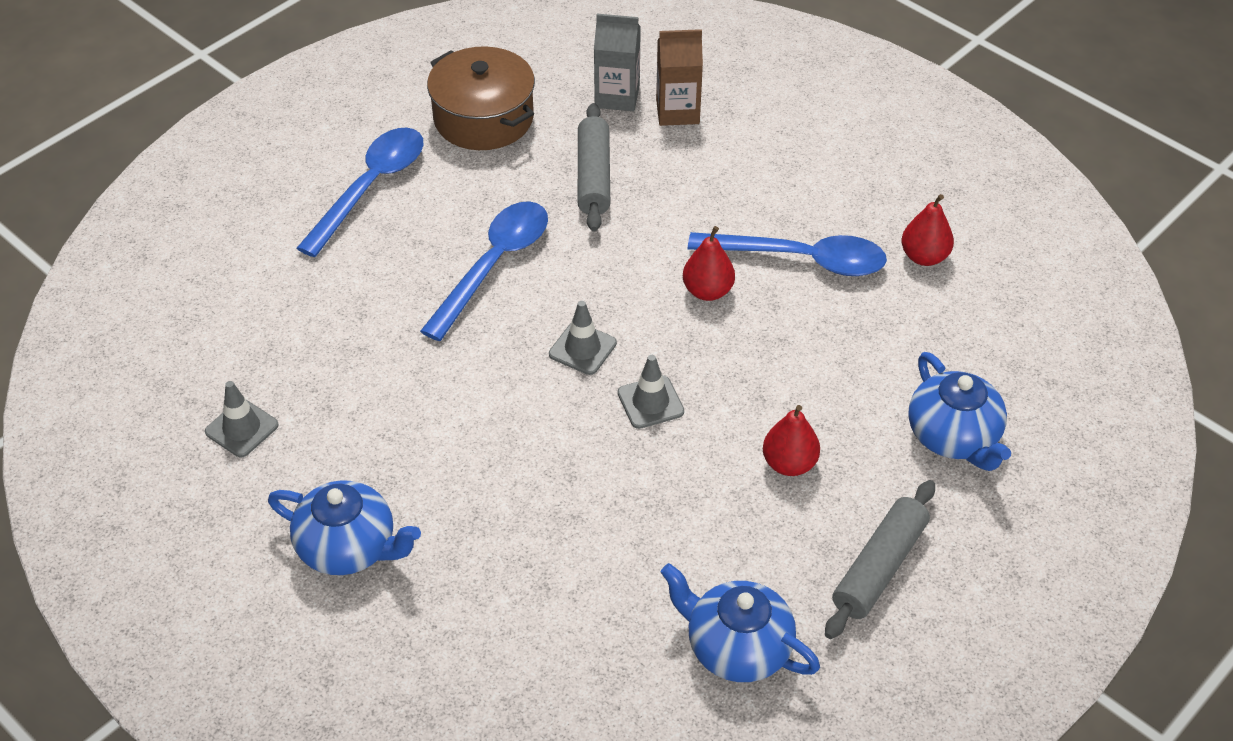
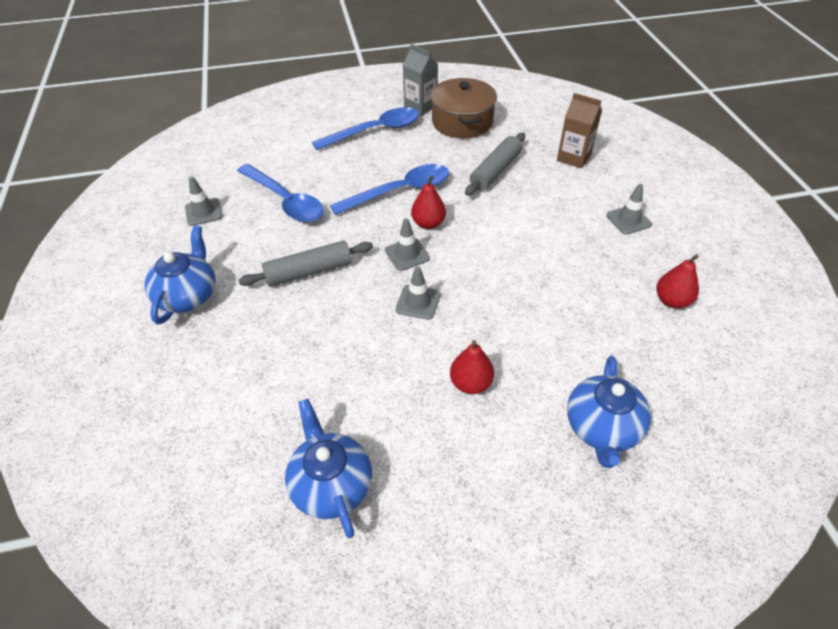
camera: 35 degrees right, 0 degrees up
blue teapot [268,480,421,575] -> blue teapot turned 135 degrees counterclockwise [145,225,216,324]
grey carton [594,14,641,111] -> grey carton moved to [403,44,438,116]
red pear [683,226,735,301] -> red pear moved to [411,175,446,229]
blue spoon [688,232,887,276] -> blue spoon moved to [237,164,324,222]
grey rolling pin [825,480,935,639] -> grey rolling pin moved to [238,241,373,287]
none -> grey traffic cone [606,184,652,235]

